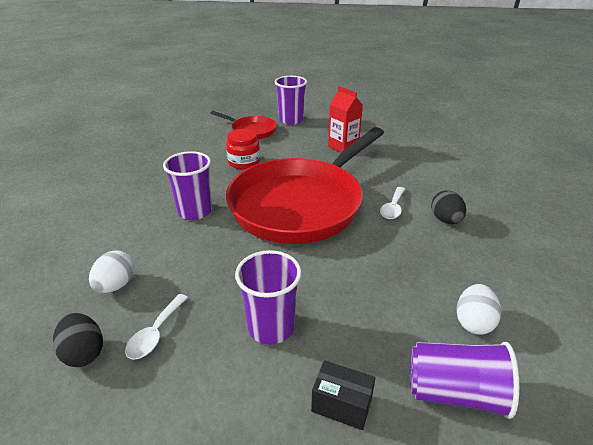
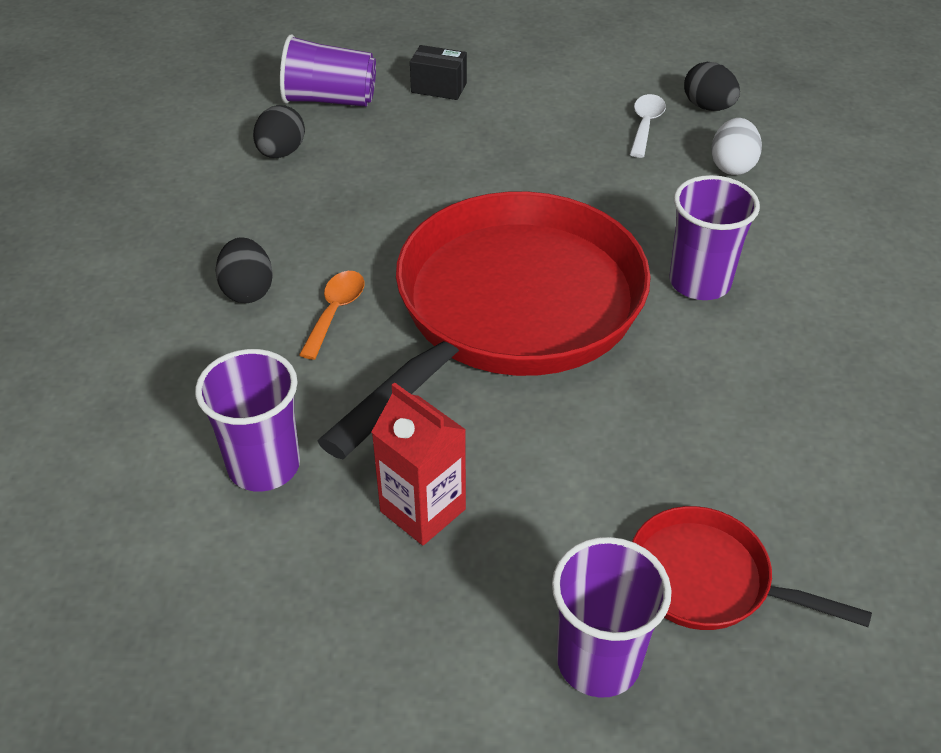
camera: 175 degrees right, 10 degrees up
red jar [226,129,260,169] -> none
purple cup [235,250,302,345] -> purple cup moved to [195,349,300,491]
white spoon [380,187,405,219] -> orange spoon [299,271,365,360]
white egg [456,284,501,335] -> black egg [253,105,305,158]

